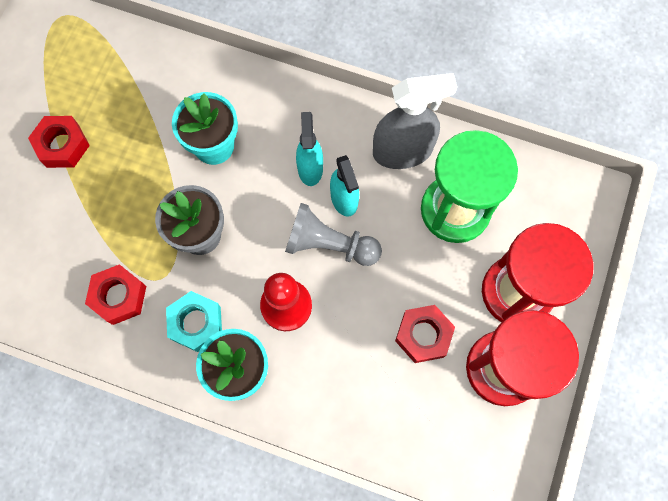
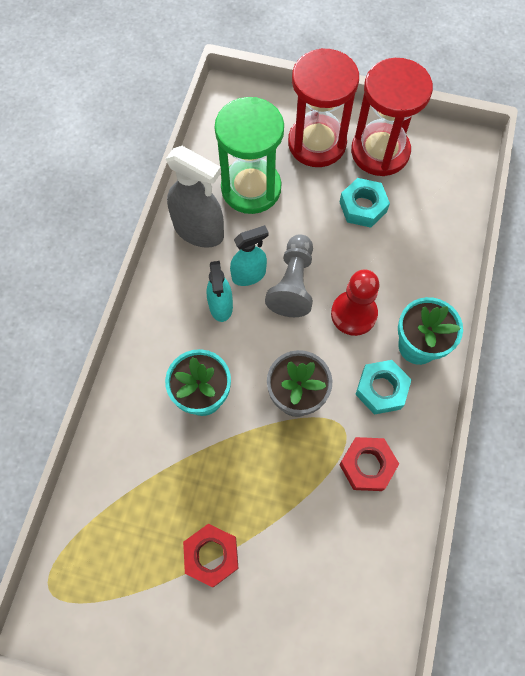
camera: 95 degrees left, 5 degrees down
turquoise spray bottle [296,112,323,186] -> turquoise spray bottle turned 90 degrees counterclockwise [207,261,233,322]
grey spray bottle [373,73,457,169] -> grey spray bottle turned 135 degrees clockwise [166,146,224,248]
red nut [395,305,455,363] -> turquoise nut [340,178,390,228]

